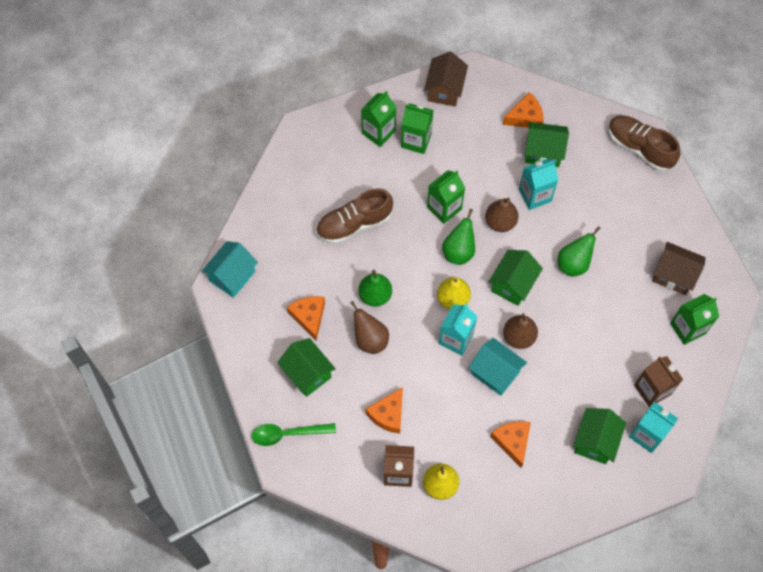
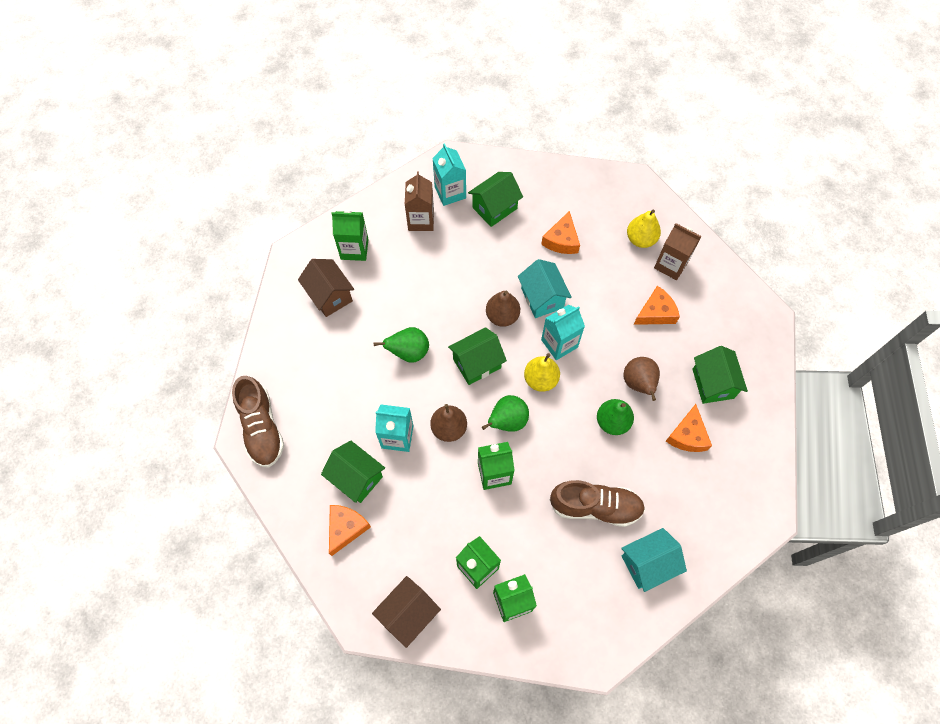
camera: 150 degrees left, 0 degrees up
turquoise house [201,241,258,298] -> turquoise house moved to [621,528,687,592]
green spoon [252,423,336,446] -> none
orange cheese [503,92,543,128] -> orange cheese turned 105 degrees clockwise [329,505,371,556]

